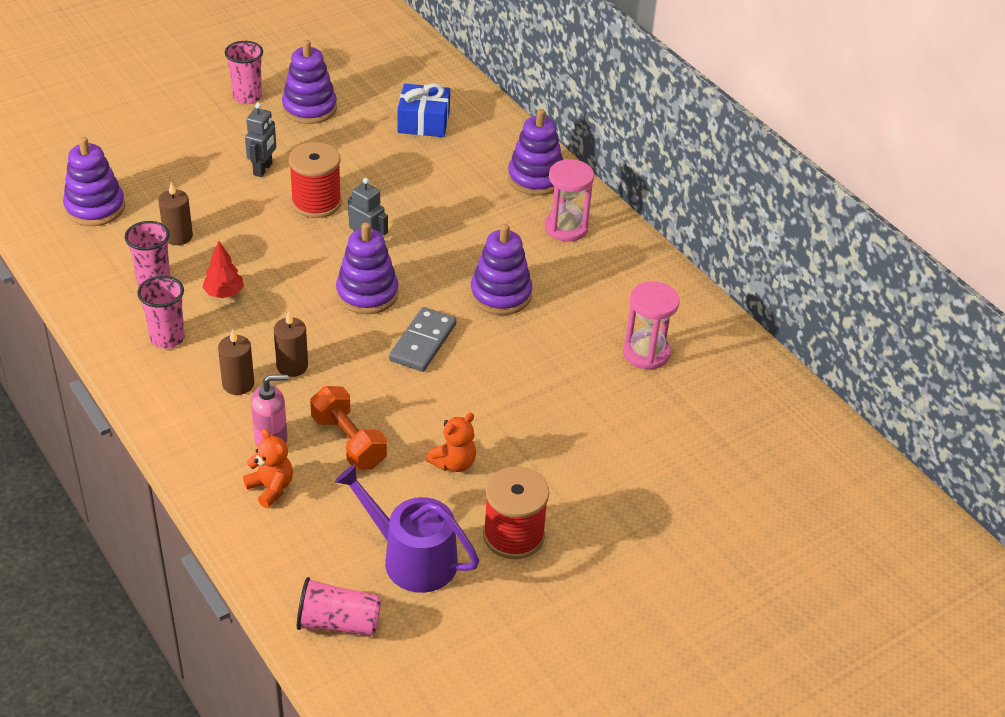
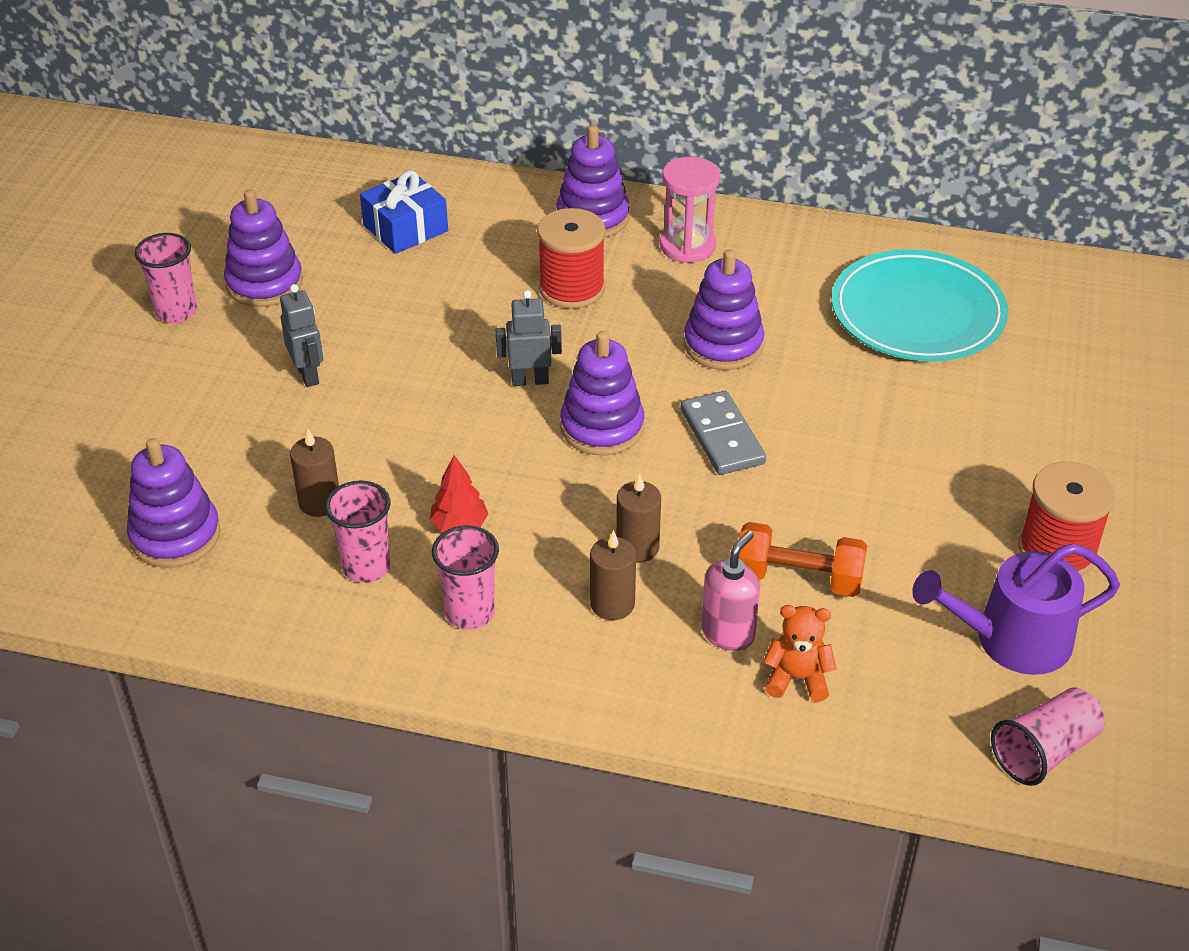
camera: 40 degrees left, 0 degrees up
red spool [288,142,342,218] -> red spool moved to [537,208,606,309]
orange teddy bear [426,413,476,472] -> none
pink hourglass [623,281,680,370] -> turquoise plate [832,249,1008,361]

